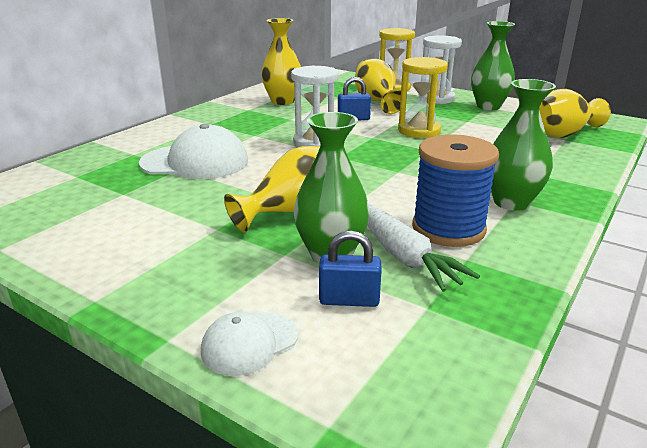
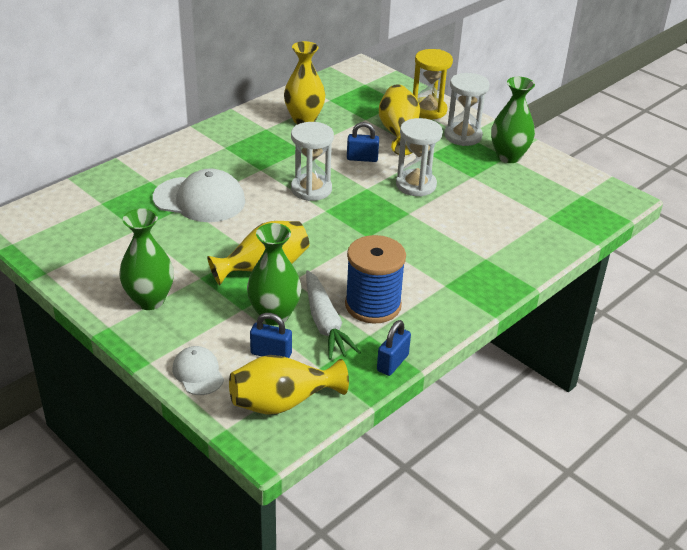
camera: 10 degrees right, 10 degrees up
white cap [201,312,298,376] -> white cap turned 90 degrees clockwise [172,346,224,395]
yellow hourglass [398,57,448,138] -> white hourglass [396,118,443,197]
green vase [491,79,556,211] -> green vase moved to [119,208,174,310]
yellow vase [539,89,611,138] -> yellow vase moved to [229,355,349,415]
none -> blue padlock [377,320,411,376]

